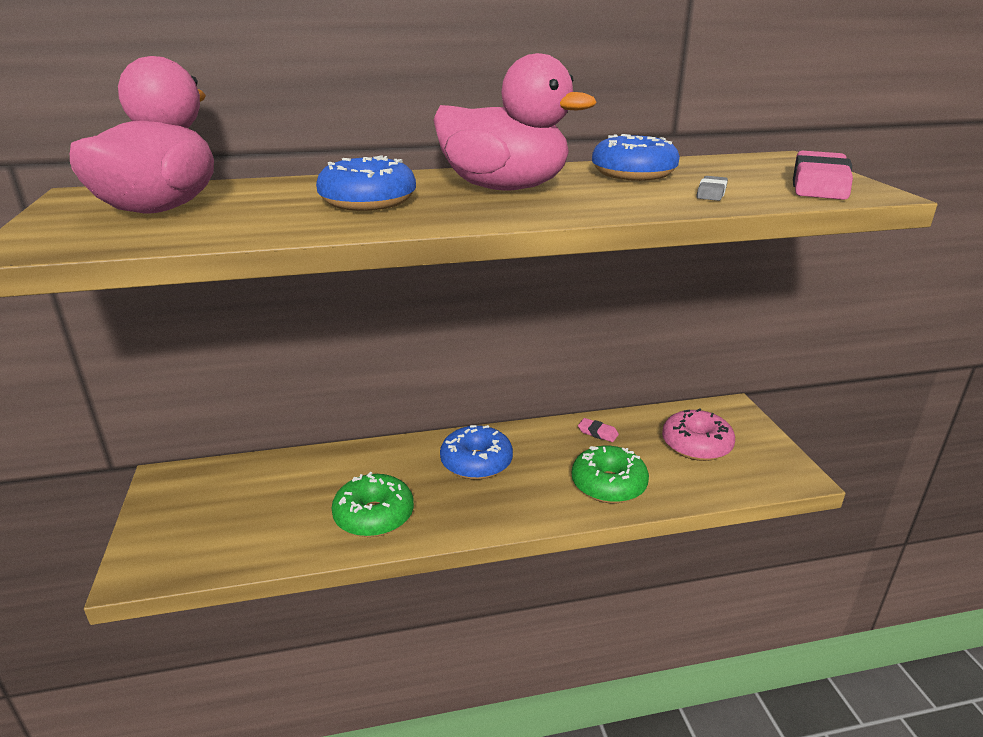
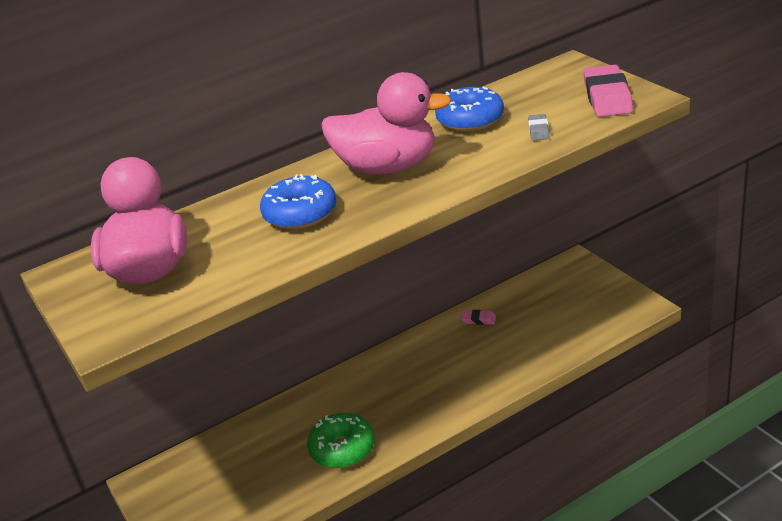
camera: 15 degrees left, 5 degrees up
blue donut [440,425,513,480] -> none
green donut [571,446,649,503] -> none
pink donut [662,408,735,461] -> none

